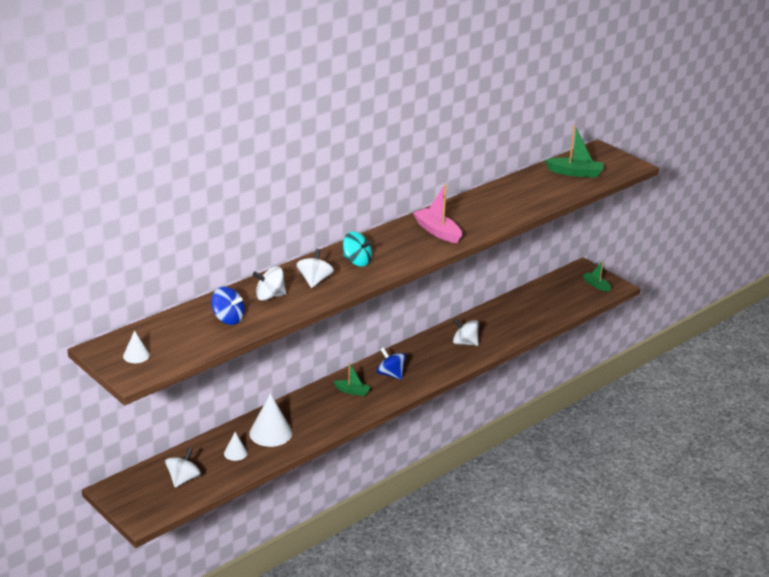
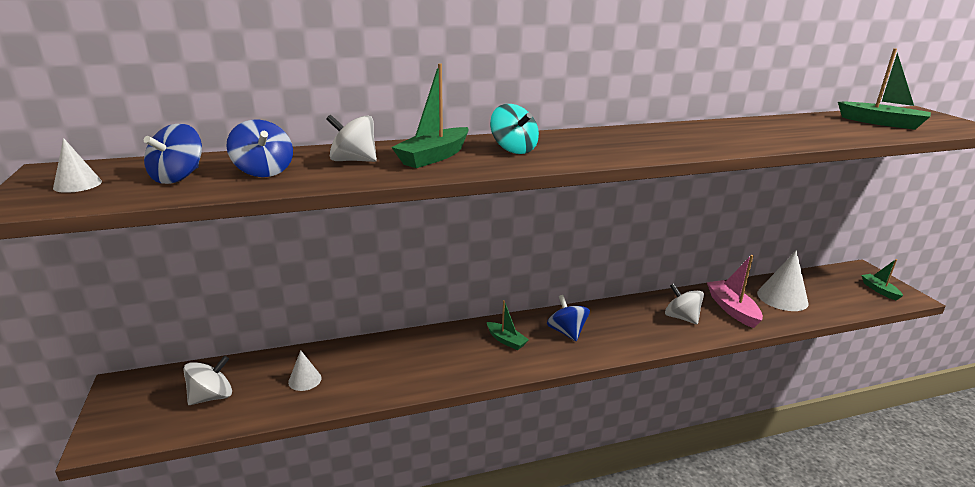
camera: 25 degrees right, 5 degrees down
white cone [249,393,292,447] -> white cone moved to [757,250,809,311]
white spinning top [296,249,334,288] -> green boat [391,63,469,168]
pink boat [413,184,462,243] -> pink boat moved to [707,255,763,328]
none -> blue spinning top [144,124,202,184]

